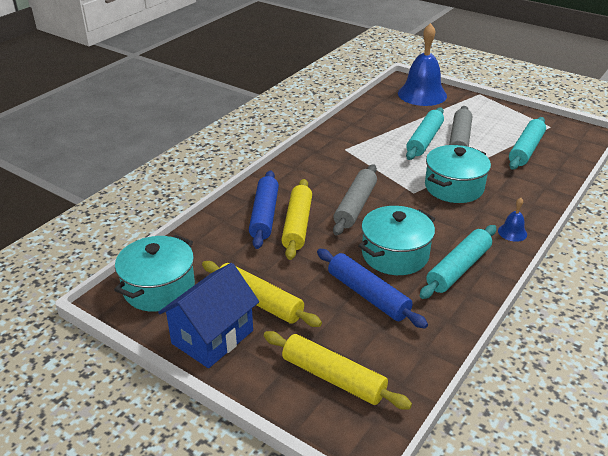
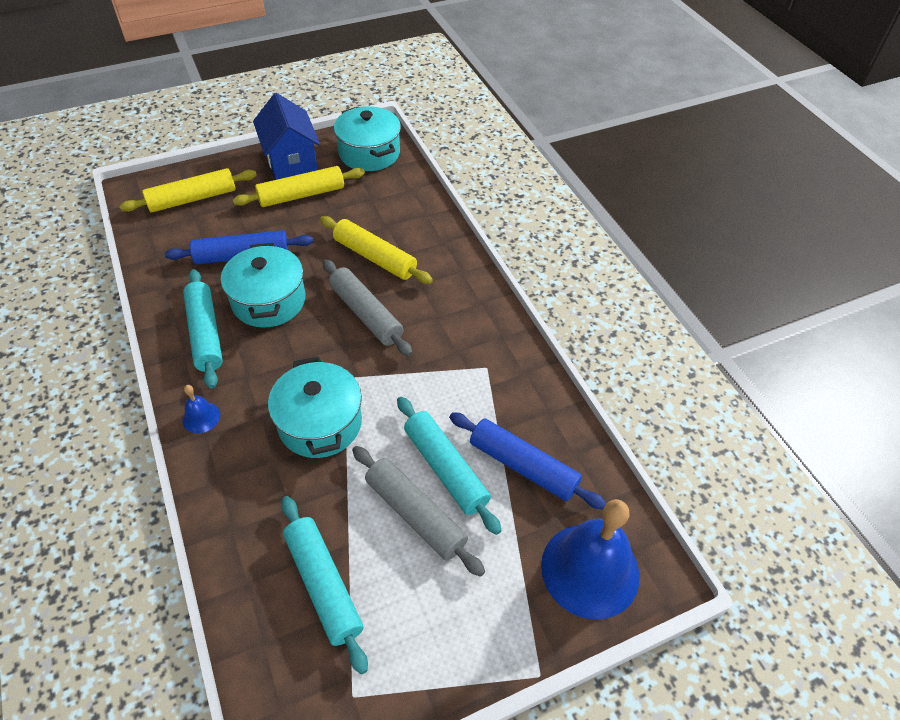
camera: 120 degrees right, 15 degrees up
blue rolling pin [249,170,279,249] -> blue rolling pin moved to [449,412,606,509]

